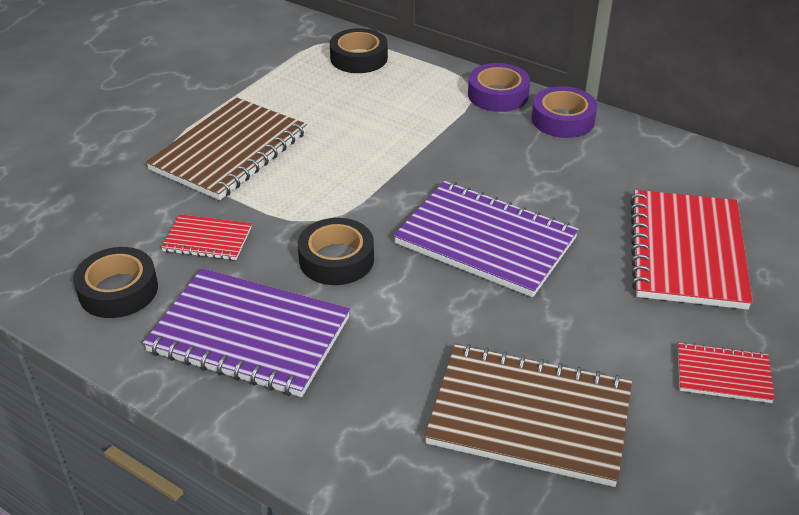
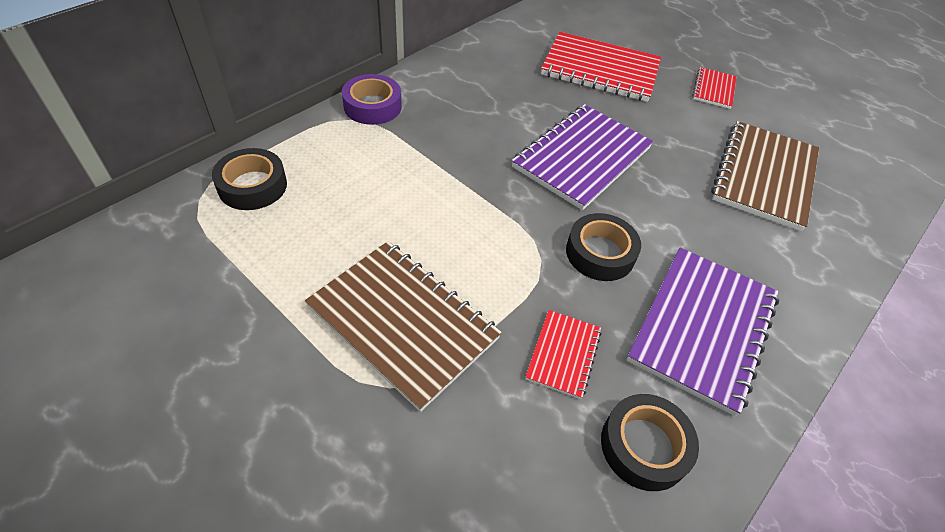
camera: 85 degrees left, 10 degrees up
purple tape [532,86,597,138] -> none

